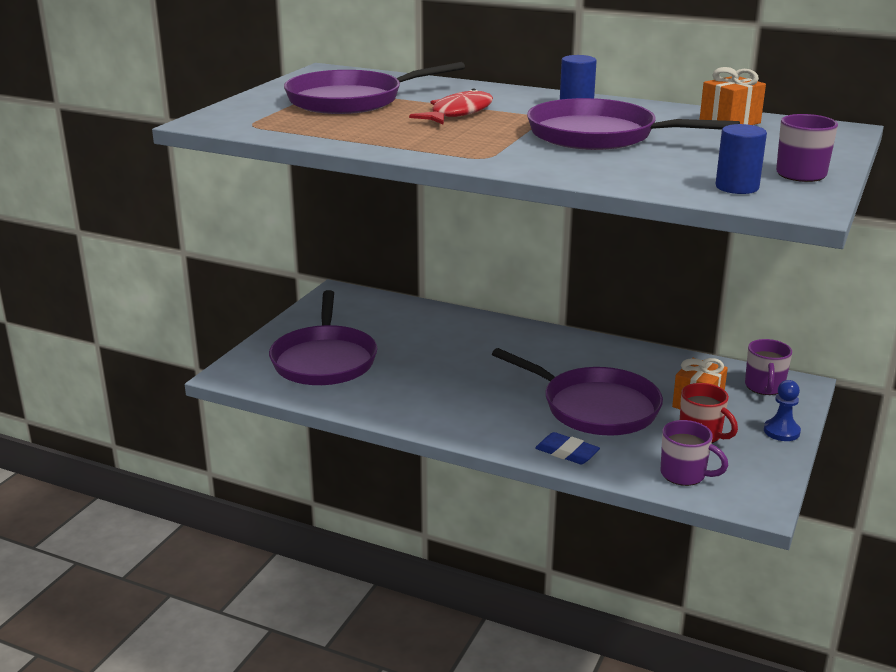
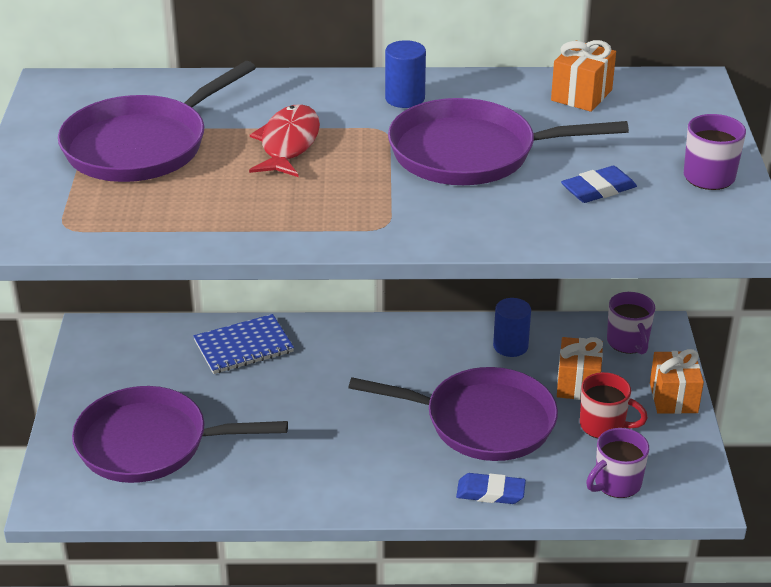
camera: 25 degrees left, 10 degrees up
purple pan [269,290,377,385] -> purple pan turned 120 degrees clockwise [72,386,288,483]
purple mug [660,420,728,486] -> purple mug turned 135 degrees clockwise [586,428,649,498]
blue cylinder [716,124,767,194] -> blue cylinder moved to [493,298,531,357]
blue pawn [764,380,801,441] -> orange gift [650,349,704,414]
none -> blue notebook [193,314,294,374]
none -> blue eraser [561,166,637,203]

